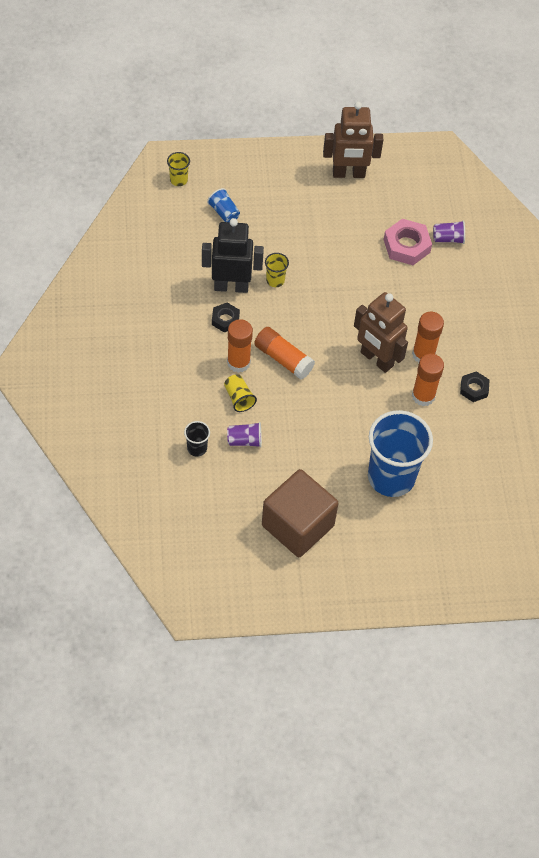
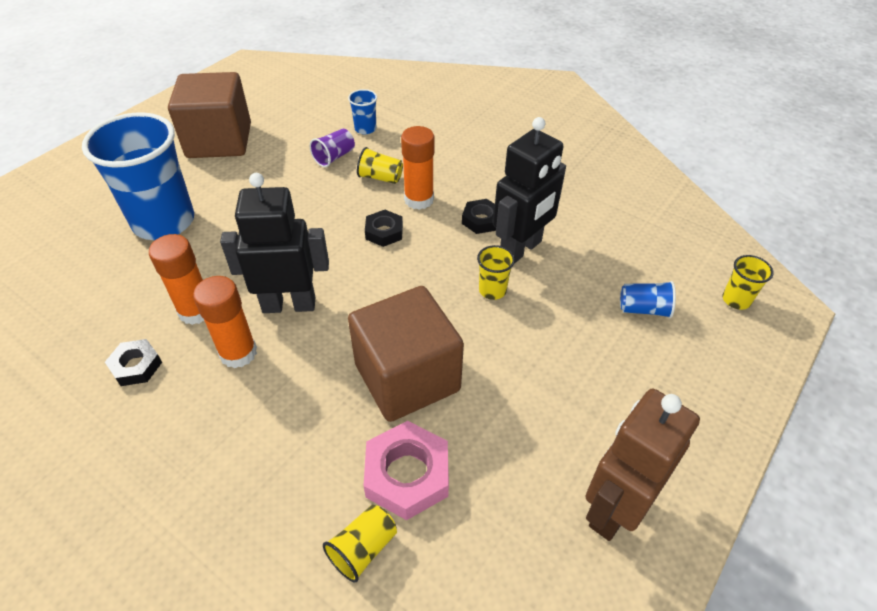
camera: 135 degrees right, 10 degrees down
black cup [184,421,210,457] -> blue cup [348,89,377,134]
orange glue stick [254,327,315,380] -> black nut [365,210,403,247]
brown robot [354,292,408,373] -> black robot [220,173,329,313]
purple cup [433,221,465,244] -> yellow cup [323,505,397,583]
none -> brown cube [348,286,464,422]

